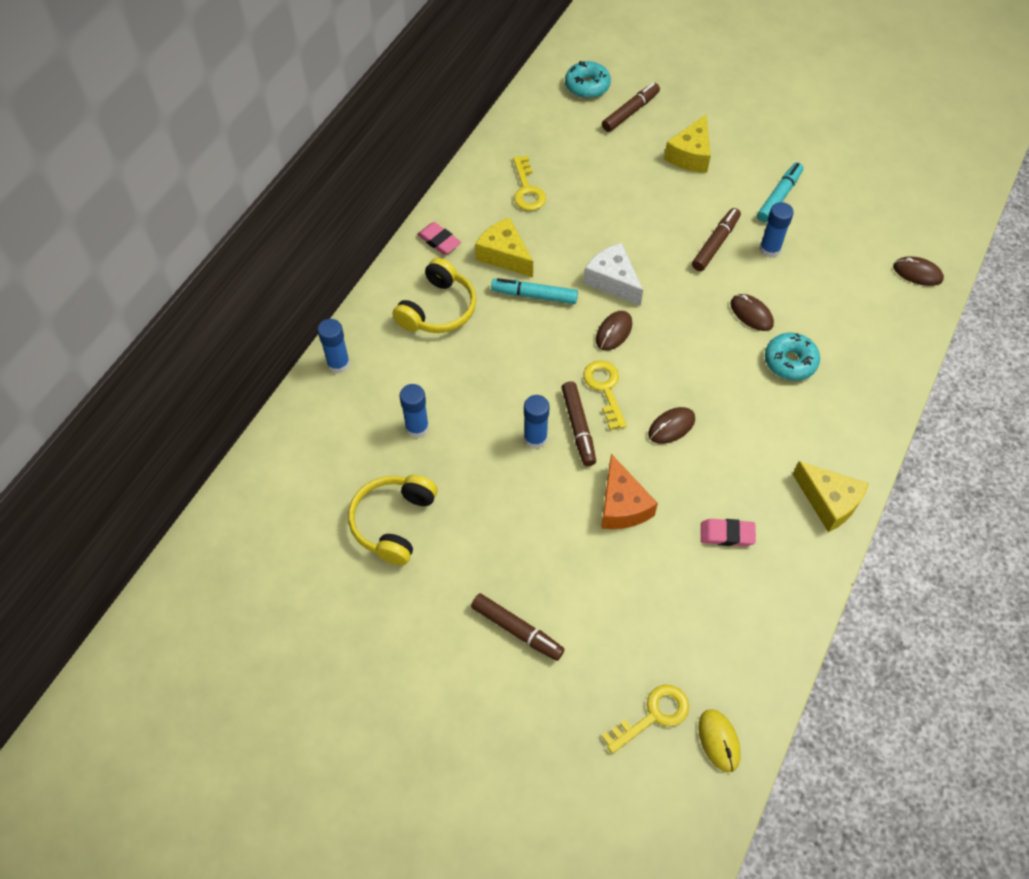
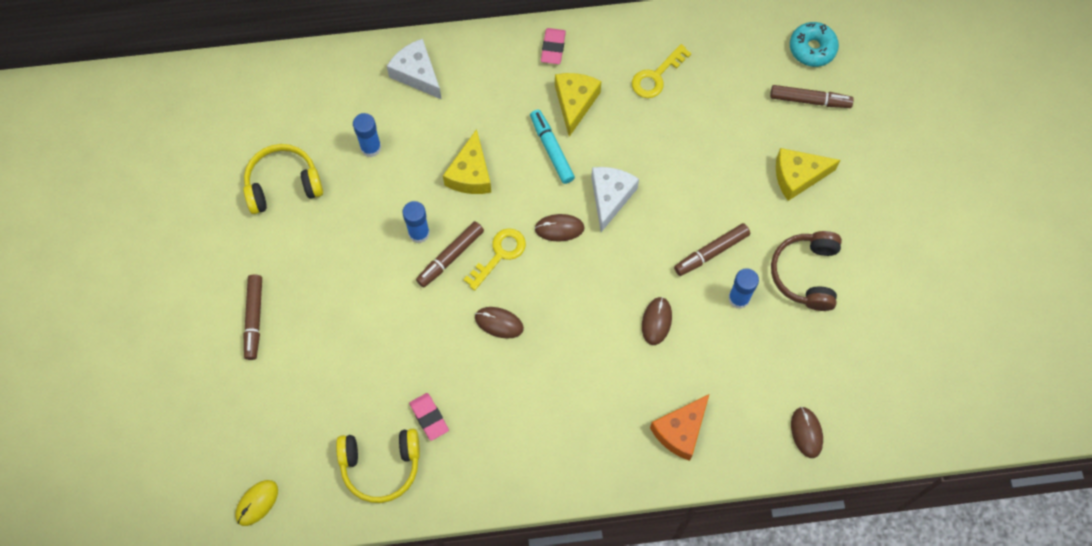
camera: 55 degrees right, 10 degrees up
blue glue stick [318,319,350,374] -> none
yellow headphones [393,258,476,333] -> yellow headphones moved to [336,429,420,503]
orange cheese [601,454,658,529] -> orange cheese moved to [650,394,709,461]
yellow key [601,685,689,754] -> none
brown marker [692,208,741,271] -> brown marker turned 150 degrees clockwise [674,223,750,276]
turquoise marker [757,162,803,223] -> brown headphones [771,231,842,311]
turquoise donut [765,333,820,381] -> none
yellow cheese [793,461,869,532] -> yellow cheese moved to [443,129,491,194]
none -> white cheese [387,39,442,100]

